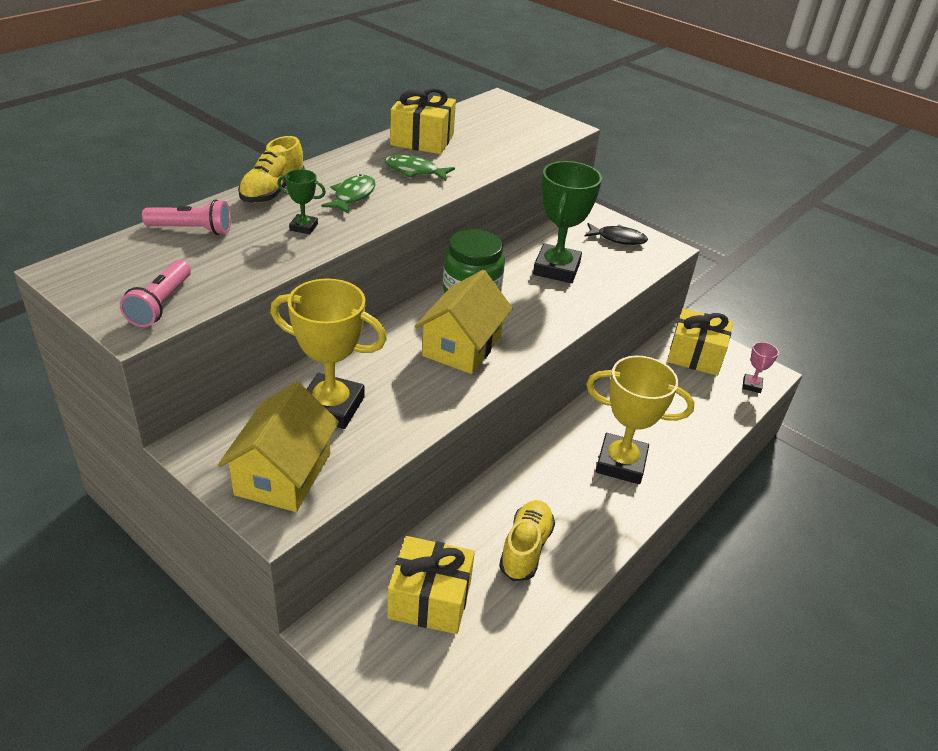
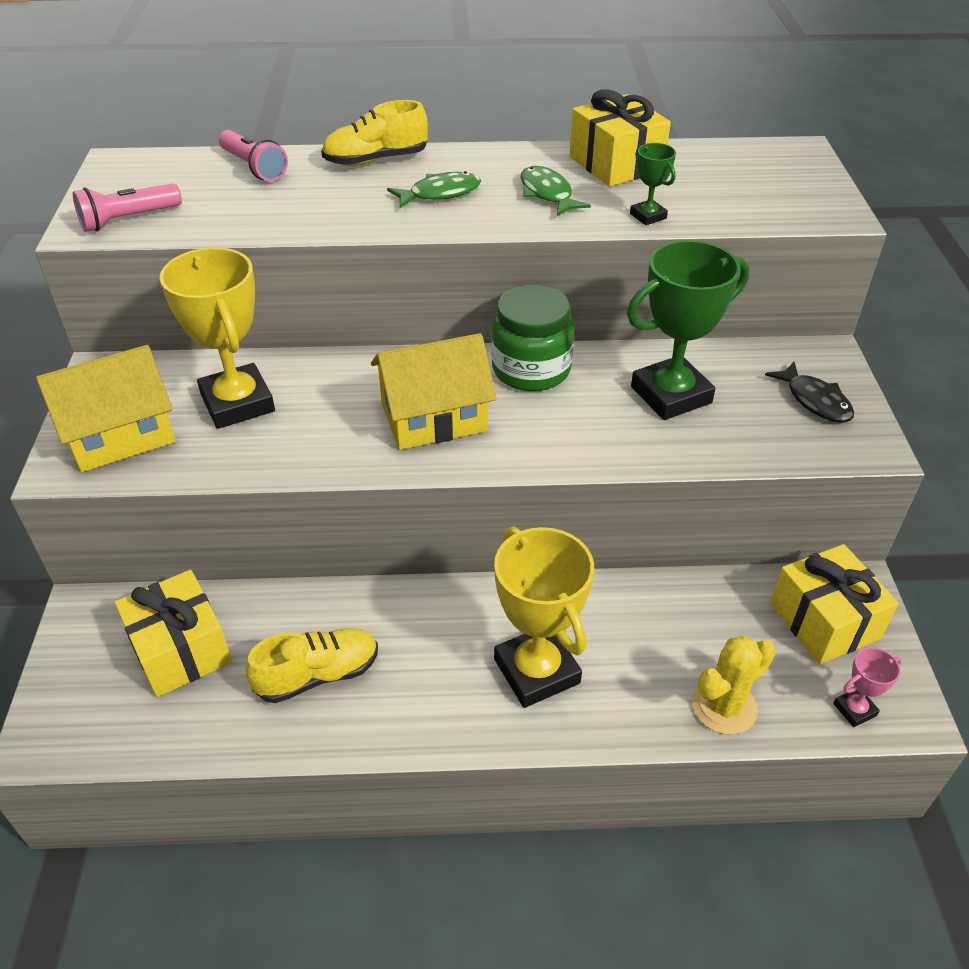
camera: 50 degrees right, 5 degrees up
green trophy [277,169,326,234] -> green trophy moved to [630,143,676,225]
none -> yellow cactus [692,636,776,735]

